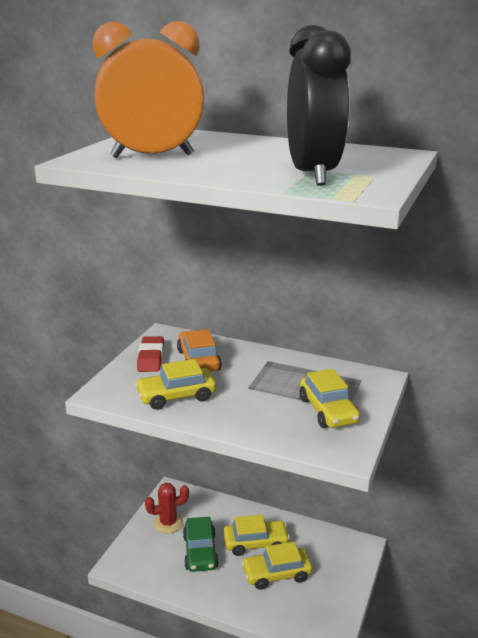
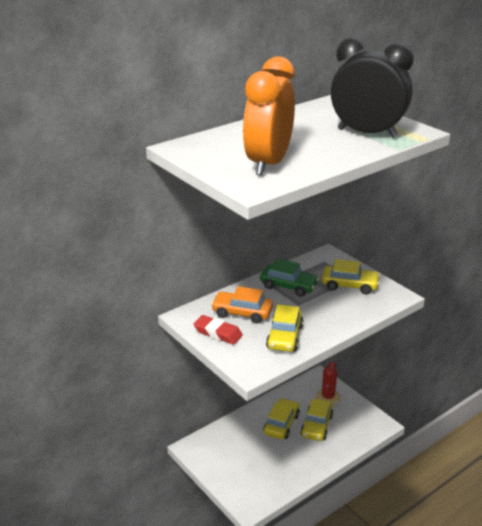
camera: 60 degrees left, 5 degrees up
red cactus [145,483,189,533] -> red cactus moved to [316,361,340,404]
green car [183,517,219,572] -> green car moved to [260,258,319,297]

